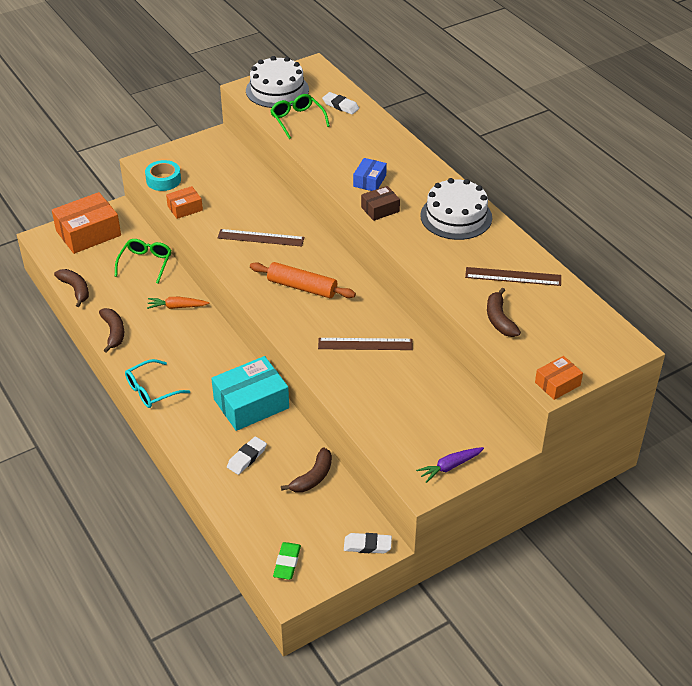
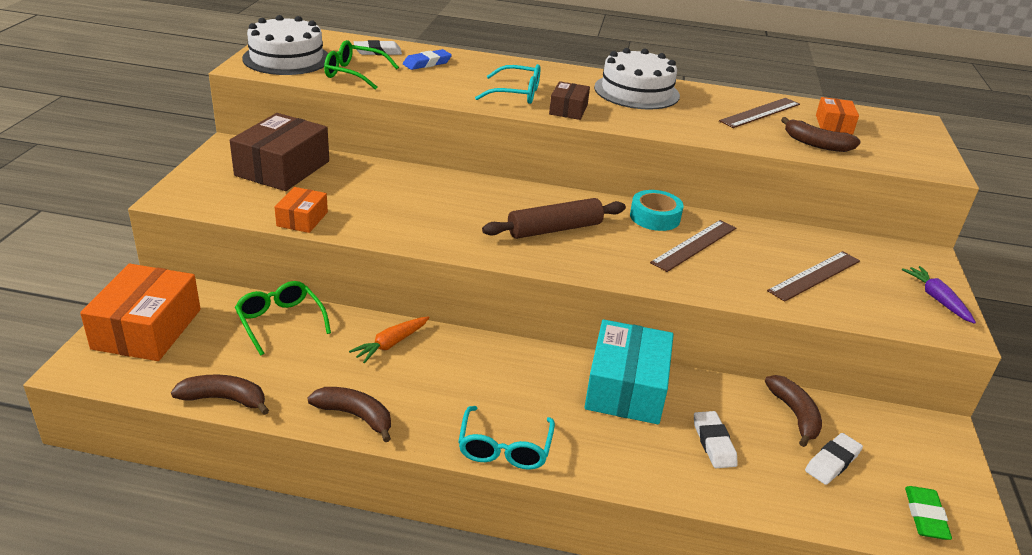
camera: 50 degrees left, 10 degrees down
turquoise tape [145,160,181,191] -> turquoise tape moved to [630,190,684,231]
brown ruler [217,229,304,247] -> brown ruler moved to [767,251,860,302]
orange rolling pin [250,262,356,298] -> brown rolling pin [482,198,626,239]
green eraser [273,542,301,580] -> green eraser turned 45 degrees clockwise [905,486,952,540]
white eraser [344,533,392,554] -> white eraser moved to [805,433,863,485]
blue box [353,158,387,191] -> turquoise glasses [475,64,540,104]
purple carrot [416,447,484,483] -> purple carrot turned 150 degrees clockwise [902,266,976,324]
orange box [535,356,583,400] -> orange box moved to [816,97,859,134]
none -> brown box [230,113,329,191]
none -> blue eraser [403,49,452,70]

